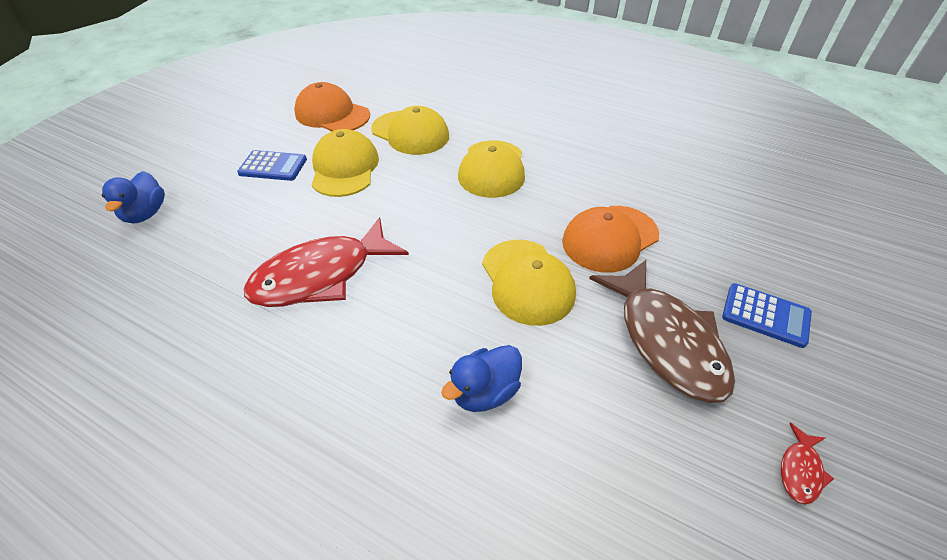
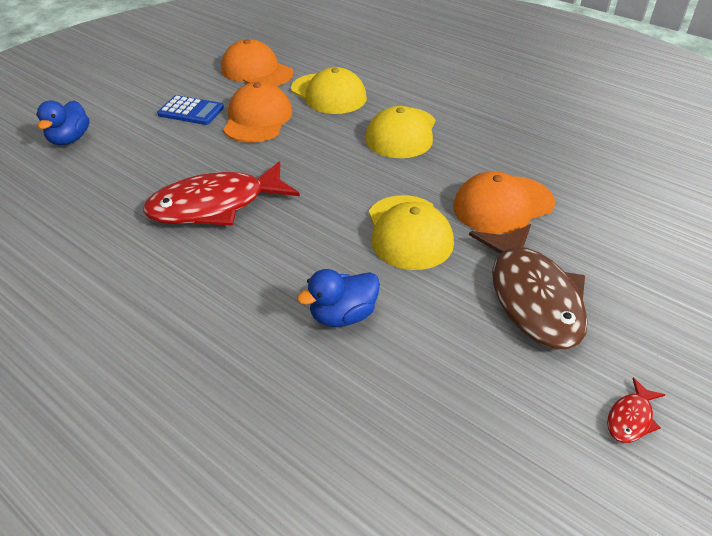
camera: 10 degrees right, 5 degrees down
yellow cap [312,129,379,197] -> orange cap [223,82,292,143]
blue calculator [722,283,812,348] -> none

